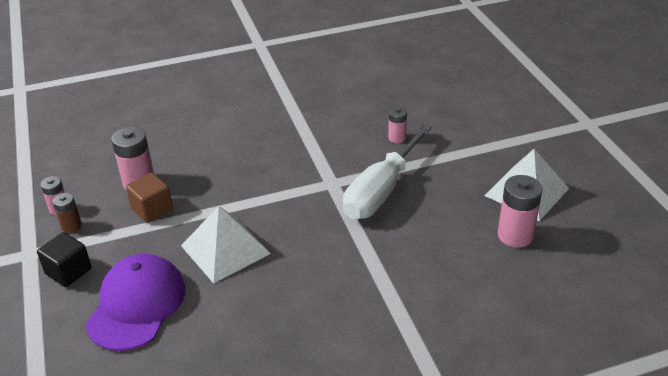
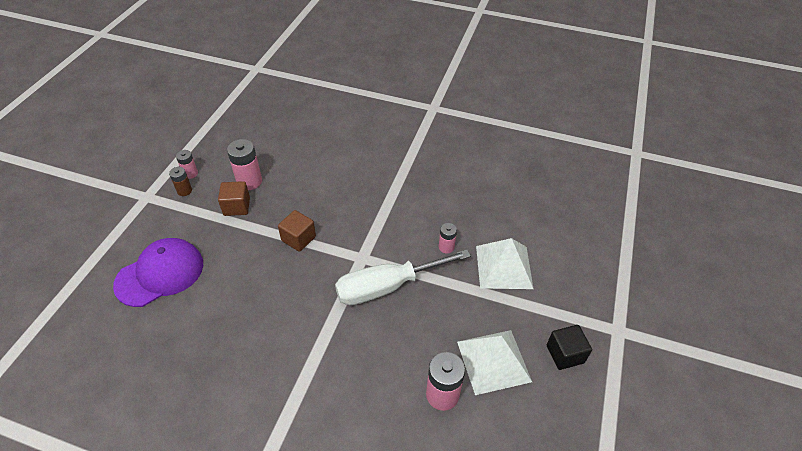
camera: 35 degrees right, 10 degrees up
black cube [37,232,92,287] -> black cube moved to [547,325,592,370]
white pyramid [181,206,271,284] -> white pyramid moved to [476,238,533,289]
none -> brown cube [278,210,316,252]

